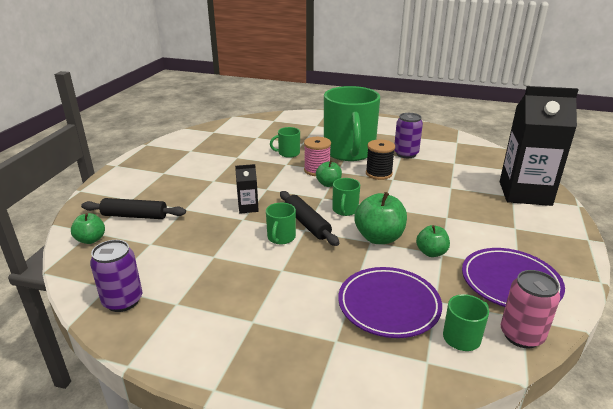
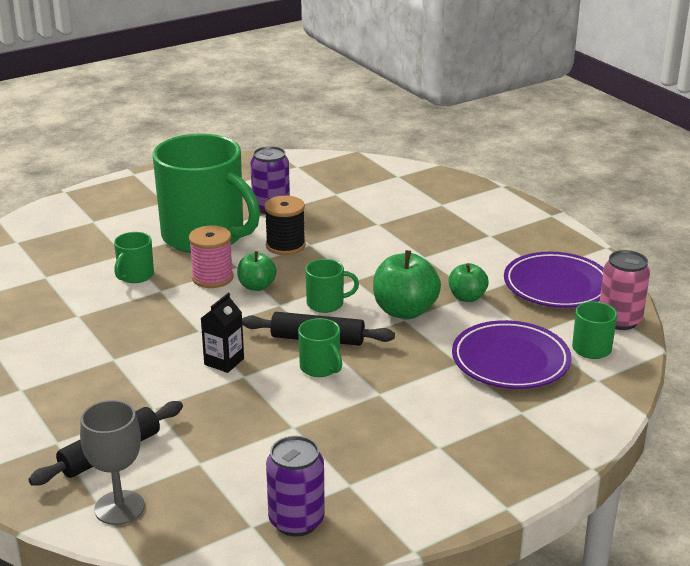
camera: 50 degrees left, 0 degrees up
green apple [71,213,105,244] -> grey goblet [80,400,145,525]
green mug [332,178,360,216] -> green mug turned 60 degrees counterclockwise [305,259,359,313]
black carton [500,86,579,206] -> none

